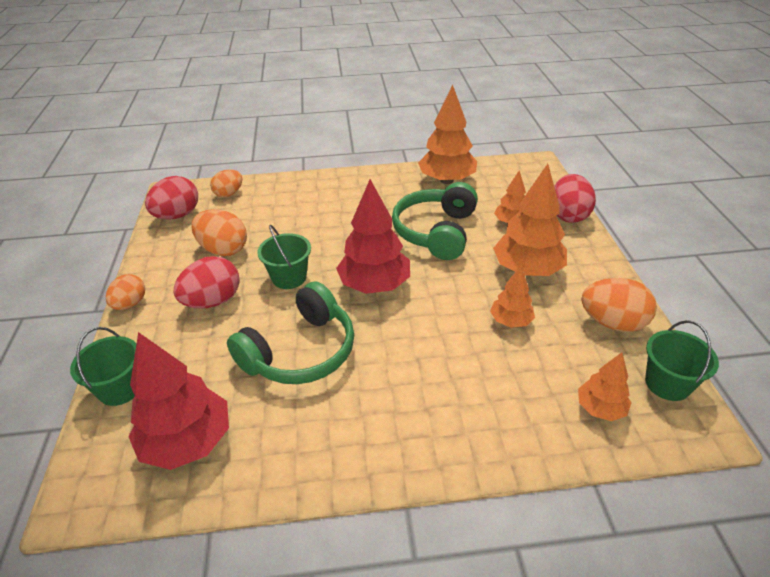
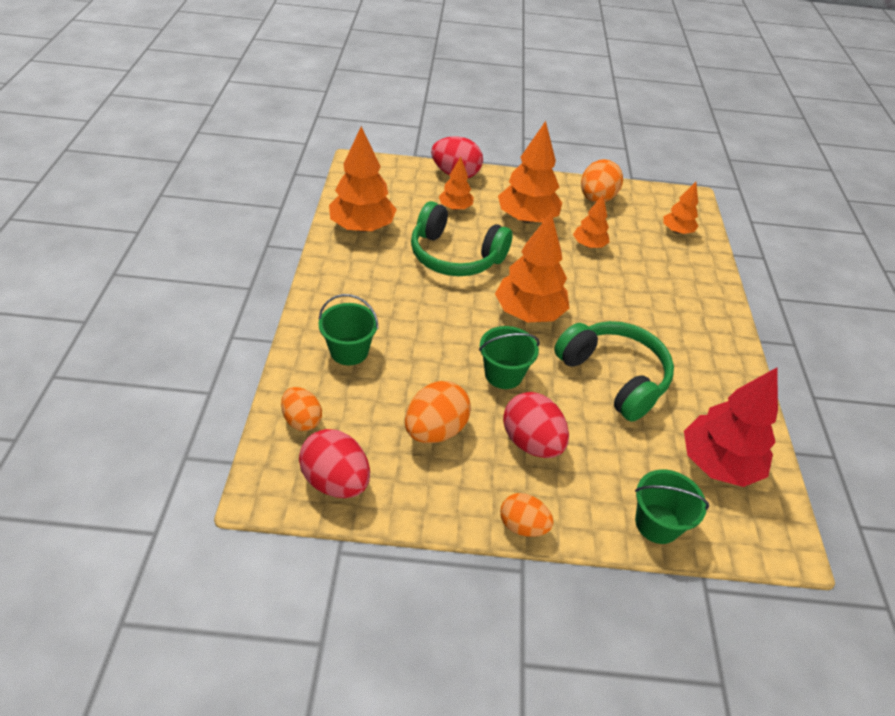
camera: 85 degrees left, 5 degrees up
red tree [336,179,410,294] -> orange tree [495,213,569,322]
green bucket [645,320,719,401] -> green bucket moved to [318,294,378,365]

